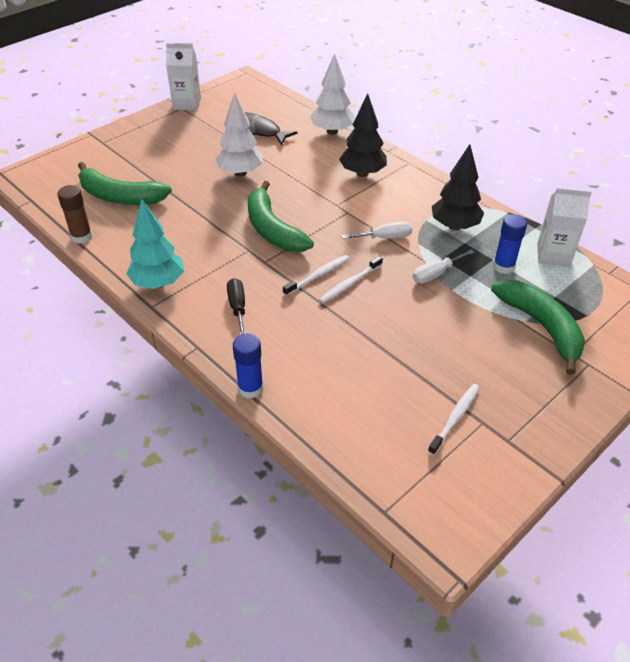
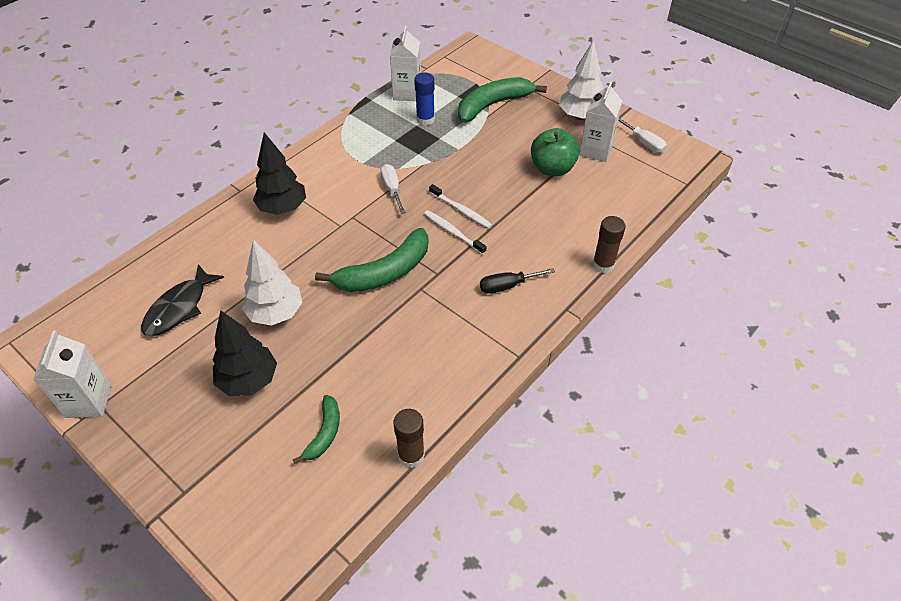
camera: 95 degrees left, 5 degrees up
green banana [78,162,172,205] -> green banana [293,395,340,464], size x0.55
turquoise tree [126,199,184,289] -> none
blue glue stick [233,333,263,399] -> brown glue stick [592,216,625,273]
white tree [310,53,355,135] -> white tree moved to [559,41,603,120]
white screwdriver [413,249,475,283] -> white screwdriver moved to [618,118,667,153]
white toothbrush [428,384,480,455] -> white carton [579,82,622,162]
black tree [432,144,484,230] -> black tree moved to [212,310,277,396]
none -> green apple [531,128,580,176]

